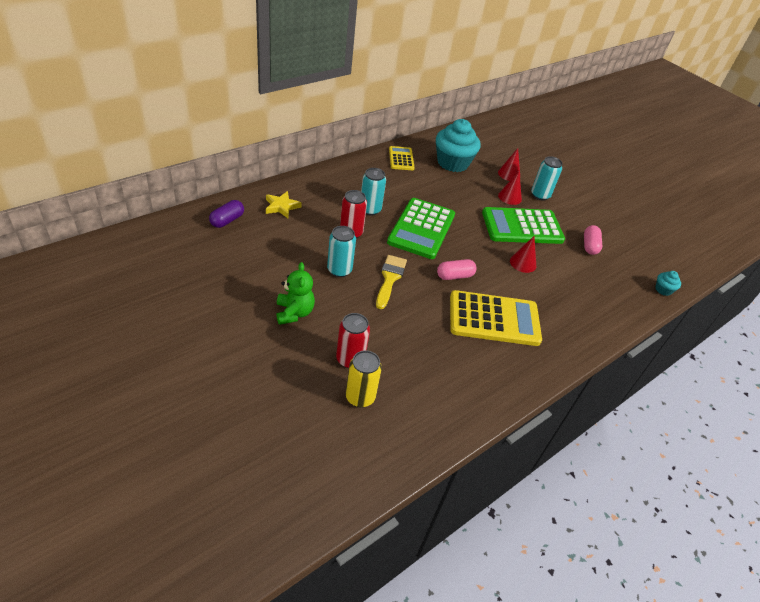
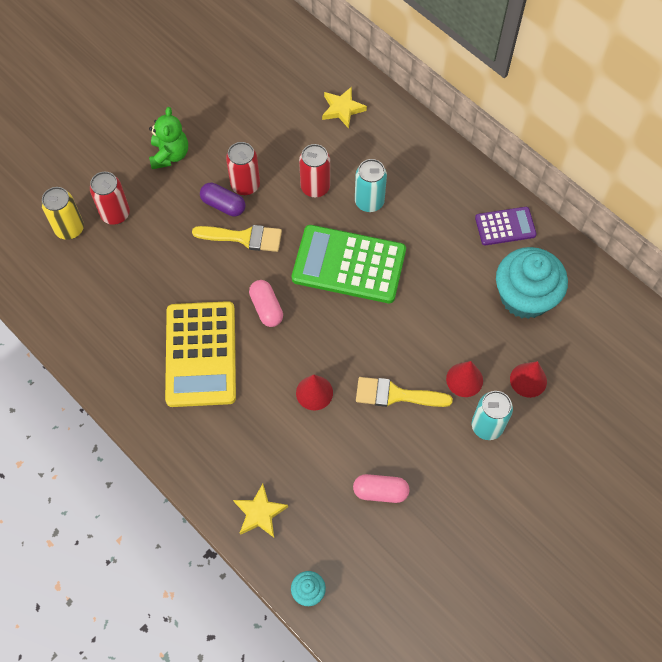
camera: 90 degrees right, 20 degrees up
purple capsule [209,200,244,228] -> purple capsule moved to [200,183,245,217]
green teddy bear [276,262,315,325] -> green teddy bear turned 75 degrees counterclockwise [149,107,188,169]
turquoise can [327,226,356,277] -> red can [226,142,260,195]
yellow calculator [389,146,415,170] -> purple calculator [475,207,537,246]
green calculator [482,207,565,244] -> yellow brush [356,377,453,407]
none -> yellow star [233,484,288,537]

